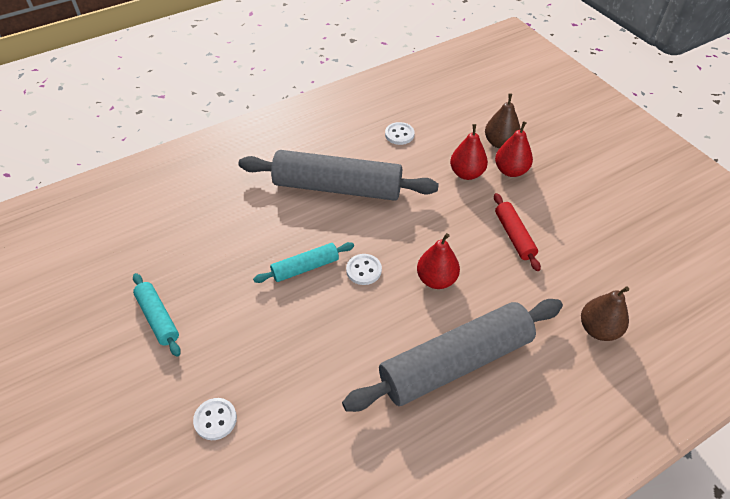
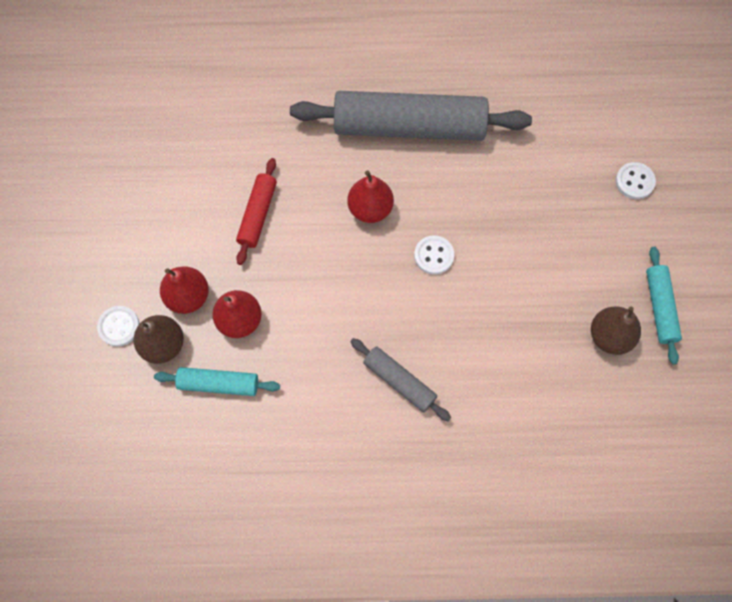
camera: 150 degrees left, 20 degrees up
grey rolling pin [239,150,439,201] -> grey rolling pin [350,338,451,421], size x0.48
turquoise rolling pin [253,242,354,283] -> turquoise rolling pin moved to [154,367,280,396]
white button [385,122,415,145] -> white button moved to [97,306,139,347]
brown pear [581,286,629,341] -> brown pear moved to [591,306,641,355]

